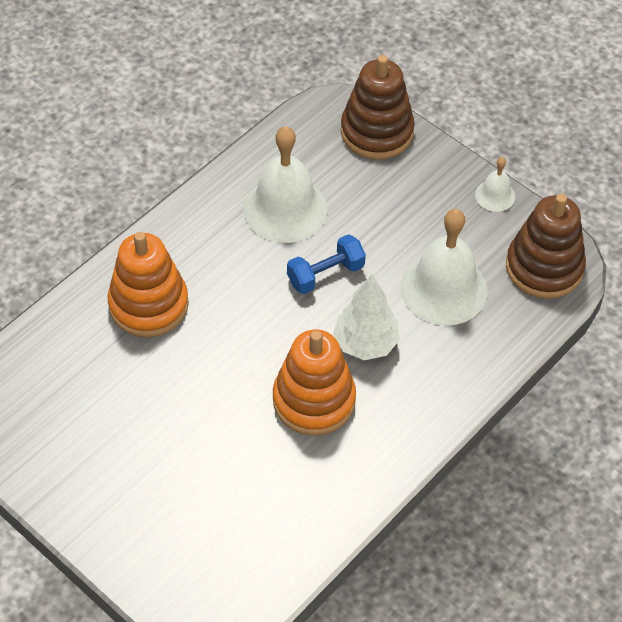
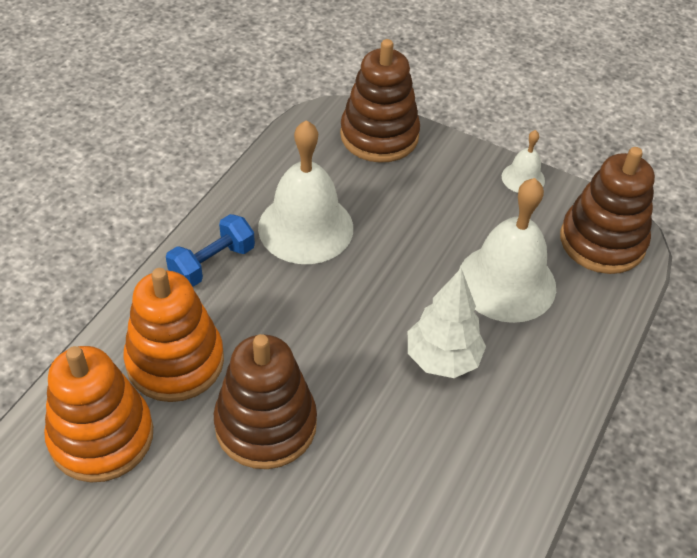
camera: 15 degrees left, 5 degrees down
orange stacking toy [273,329,356,436] -> orange stacking toy moved to [44,346,153,482]
blue dumbbell [287,234,366,294] -> blue dumbbell moved to [166,214,255,287]
none -> brown stacking toy [214,334,317,469]

